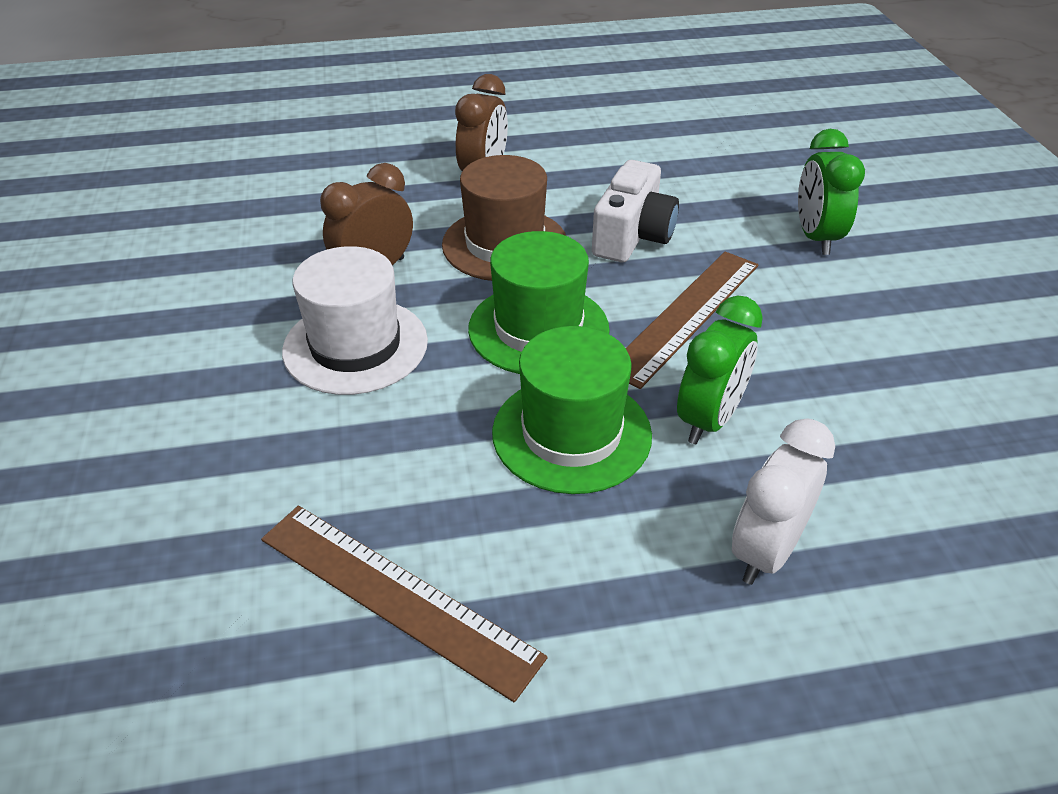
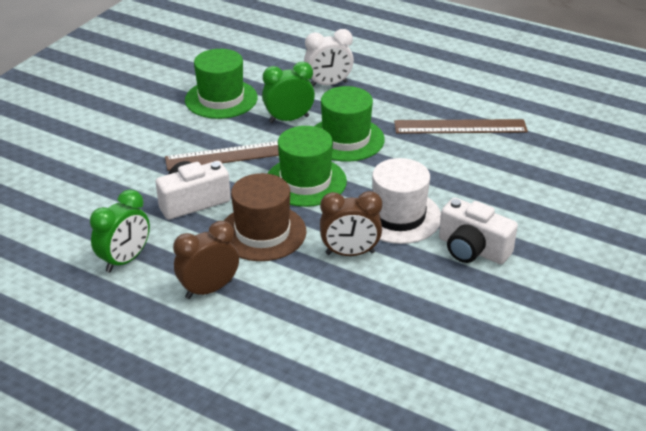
camera: 140 degrees left, 5 degrees down
brown ruler [261,506,548,703] -> brown ruler turned 75 degrees counterclockwise [394,119,528,134]
green clock [798,129,865,255] -> green clock moved to [90,189,150,273]
none -> green hat [185,49,258,119]
none -> white camera [439,198,518,264]

